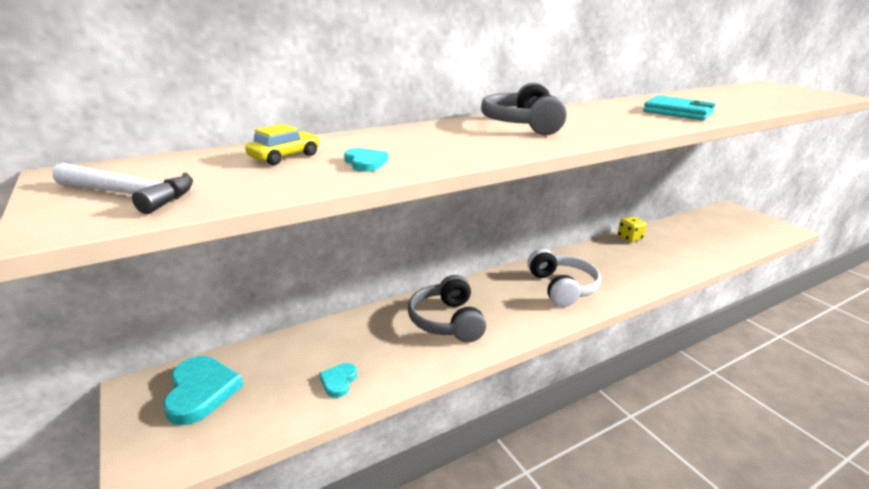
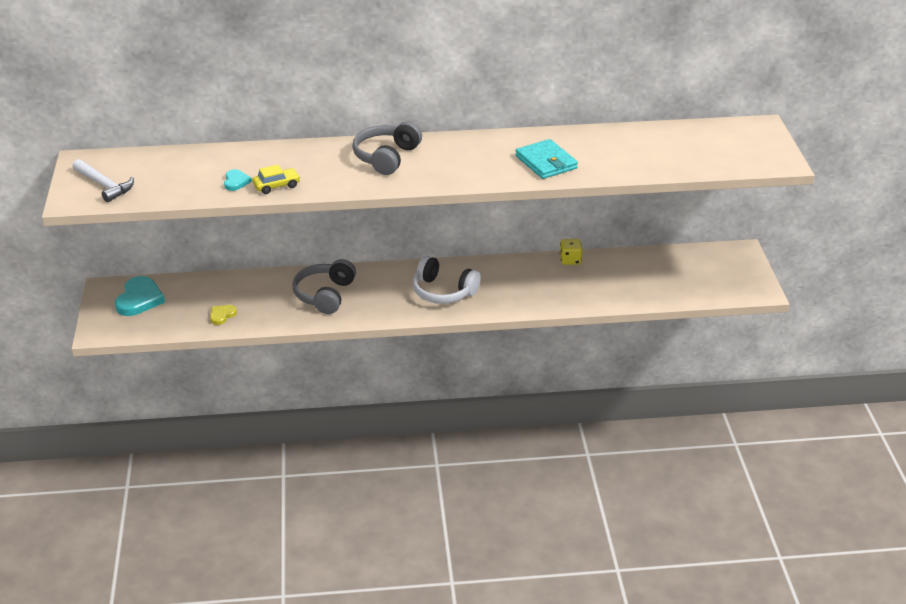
camera: 25 degrees right, 10 degrees up
yellow car [245,124,320,165] -> yellow car moved to [252,165,300,194]
turquoise heart [319,363,357,398] -> yellow heart [210,305,237,325]
white headphones [528,249,601,307] -> white headphones turned 105 degrees clockwise [412,256,481,304]

